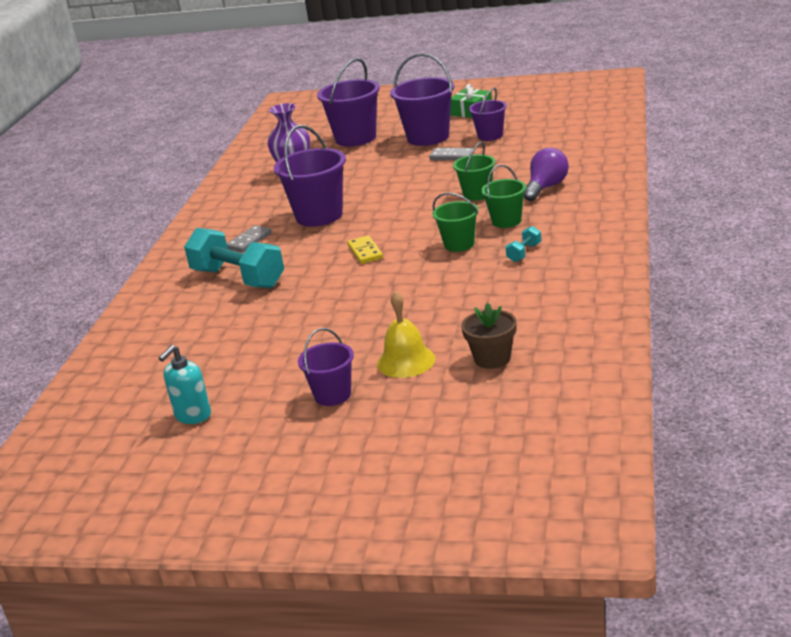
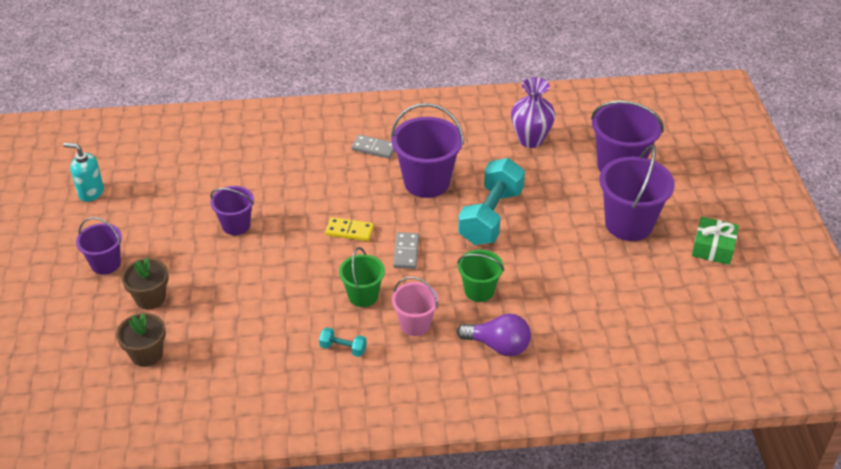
camera: 70 degrees right, 15 degrees up
turquoise dumbbell [184,228,284,288] -> turquoise dumbbell moved to [458,158,525,245]
yellow domino [347,235,383,264] -> yellow domino turned 45 degrees clockwise [325,217,374,241]
yellow bell [377,291,436,378] -> brown flower pot [121,258,169,309]
grey domino [429,148,474,160] -> grey domino moved to [393,232,419,269]
purple bucket [469,87,507,141] -> purple bucket moved to [210,186,254,235]
green bucket [481,165,526,228] -> pink bucket [392,276,439,336]

